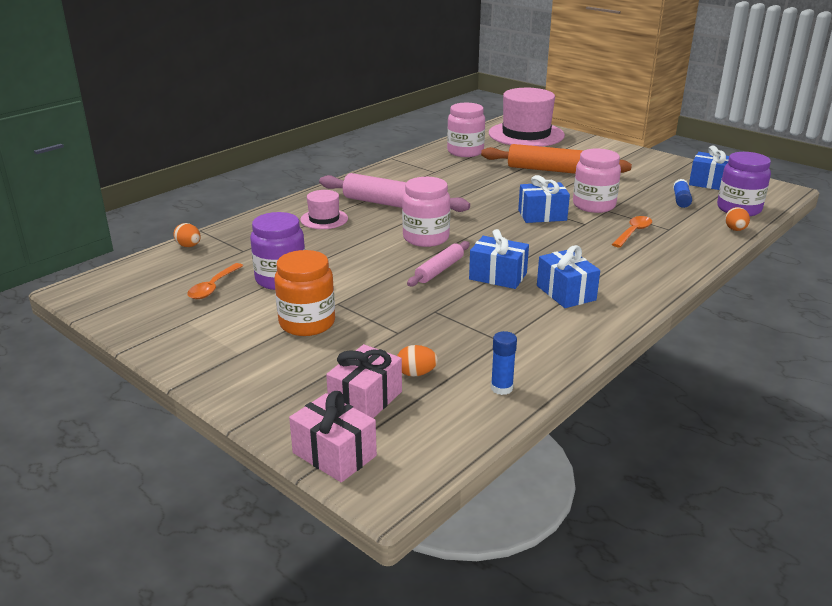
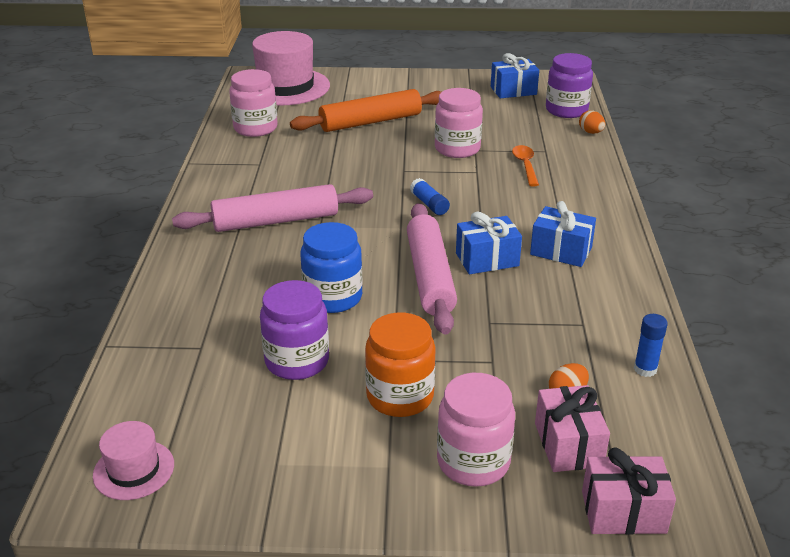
camera: 40 degrees left, 5 degrees up
orange egg [173,223,201,247] -> none
orange spoon [187,263,243,299] -> none
pink hat [300,190,348,229] -> pink hat moved to [93,421,174,500]
pink jar [402,177,450,247] -> pink jar moved to [437,373,515,487]
pink rolling pin [407,241,470,286] -> pink rolling pin [407,203,457,334], size x1.78
blue gift [518,175,570,223] -> none
blue glue stick [673,179,692,208] -> blue glue stick moved to [410,178,450,215]
none -> blue jar [300,222,363,313]

